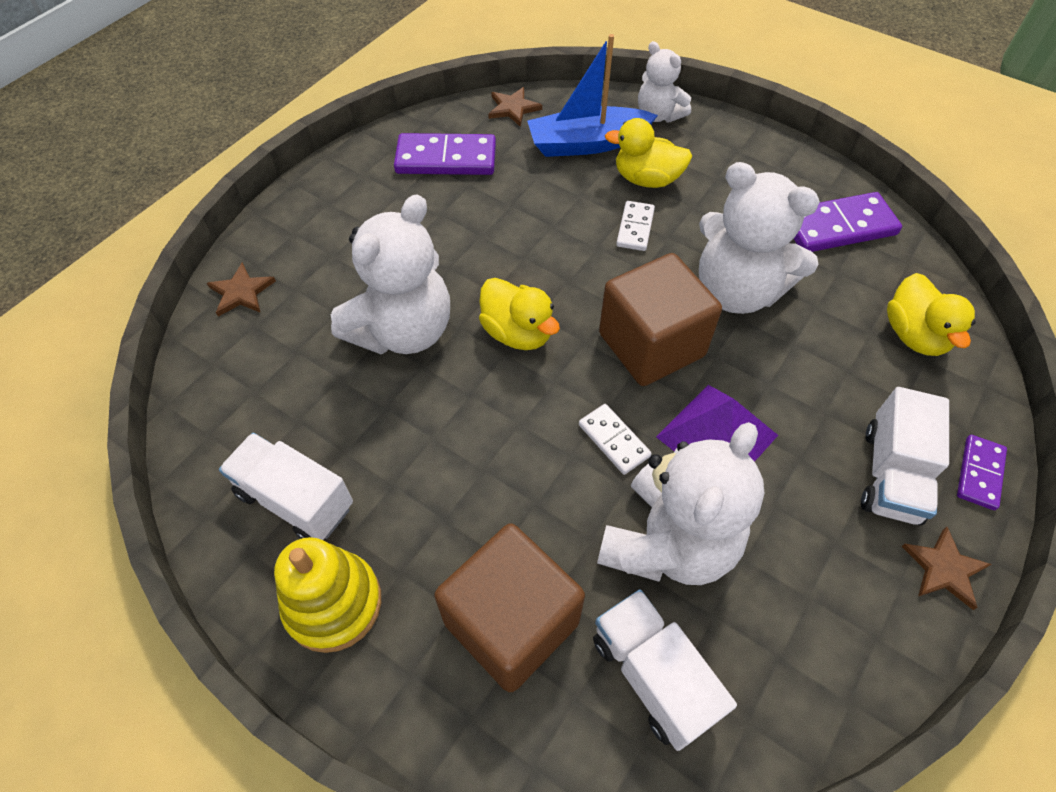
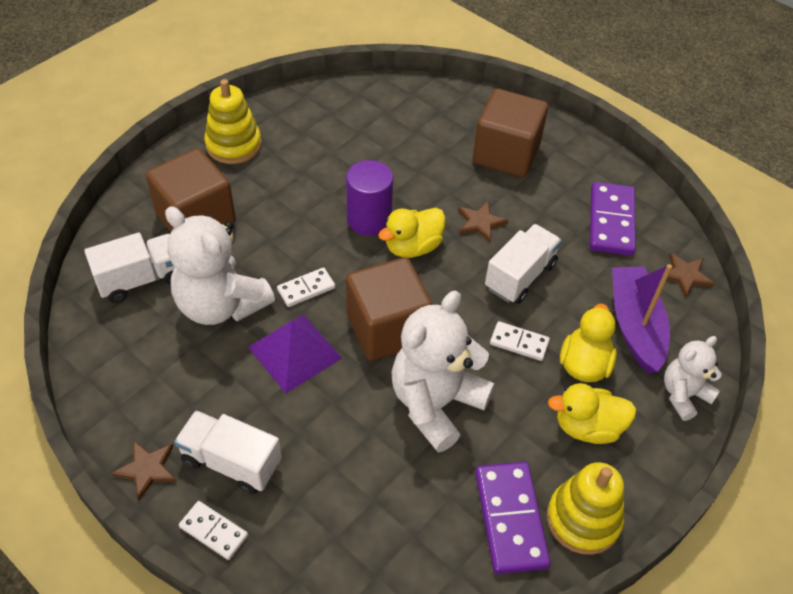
camera: 95 degrees right, 5 degrees down
brown star [207,262,276,317] -> brown star moved to [458,201,508,243]
white truck [219,433,353,540] -> white truck moved to [485,224,562,304]
white teddy bear [331,194,450,355] -> none
blue boat [527,34,658,157] -> purple boat [612,264,672,374]
yellow duck [887,273,975,356] -> yellow duck moved to [548,383,636,444]
purple domino [957,435,1007,510] -> white domino [179,501,248,560]
none -> purple cylinder [346,160,393,236]
none -> brown cube [473,89,548,177]
none -> yellow stacking toy [547,462,624,555]

